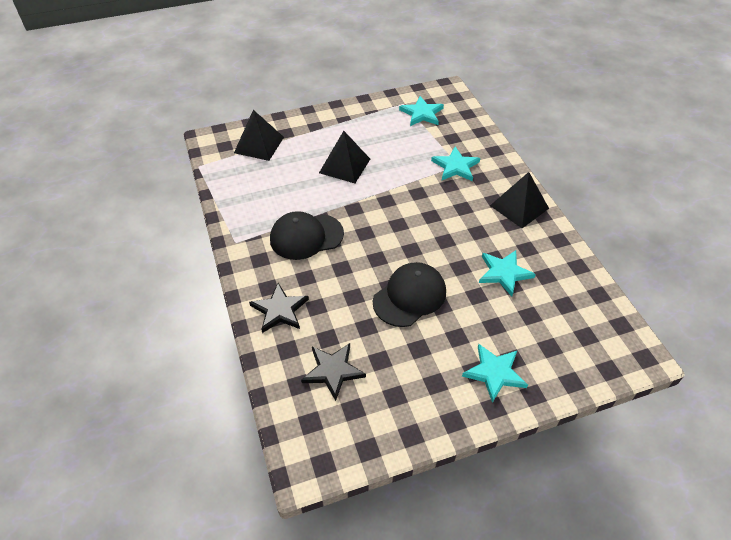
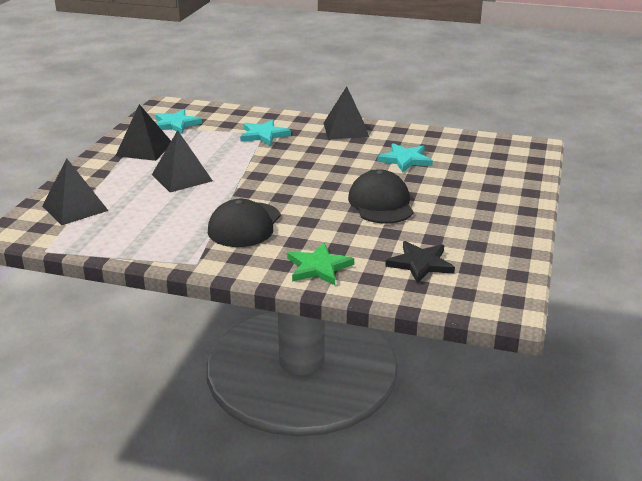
camera: 55 degrees left, 20 degrees down
black star [249,283,309,333] -> green star [287,243,354,285]
turquoise star [462,344,528,403] -> none
none -> black pyramid [115,104,171,161]

